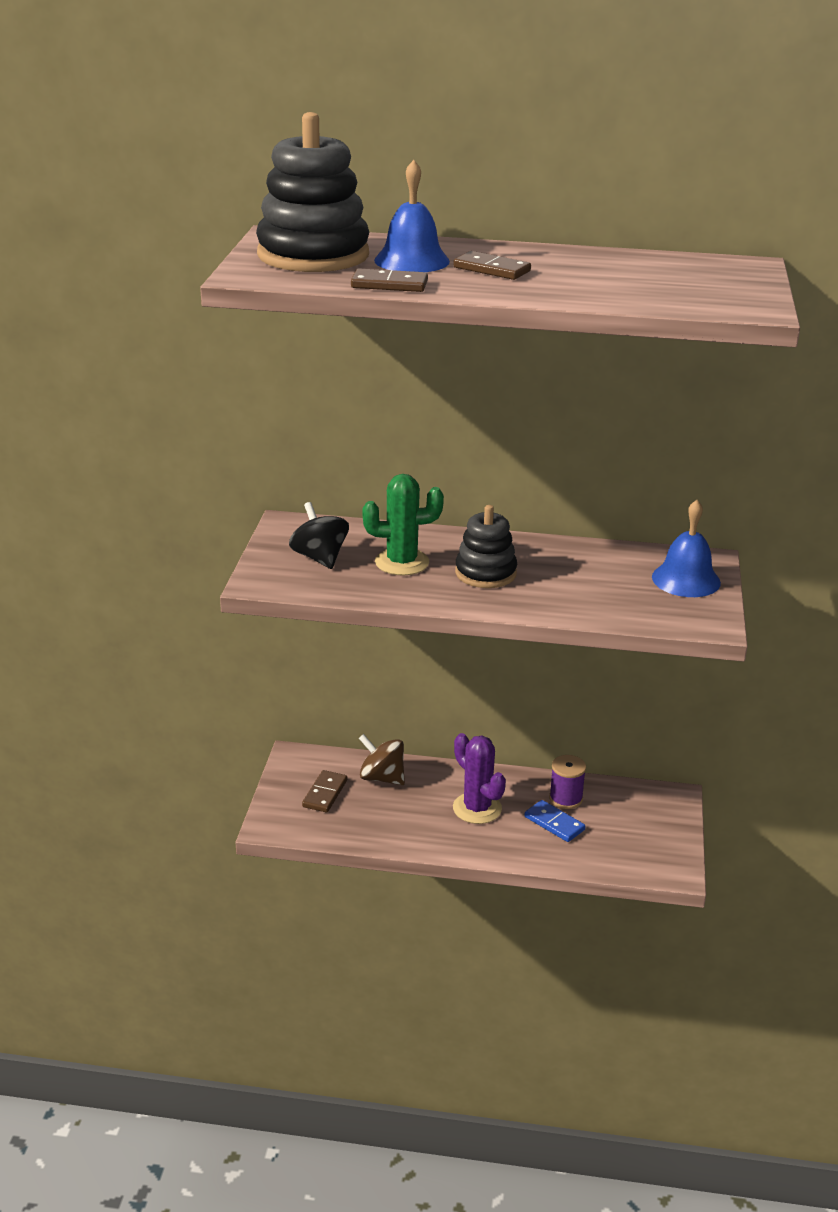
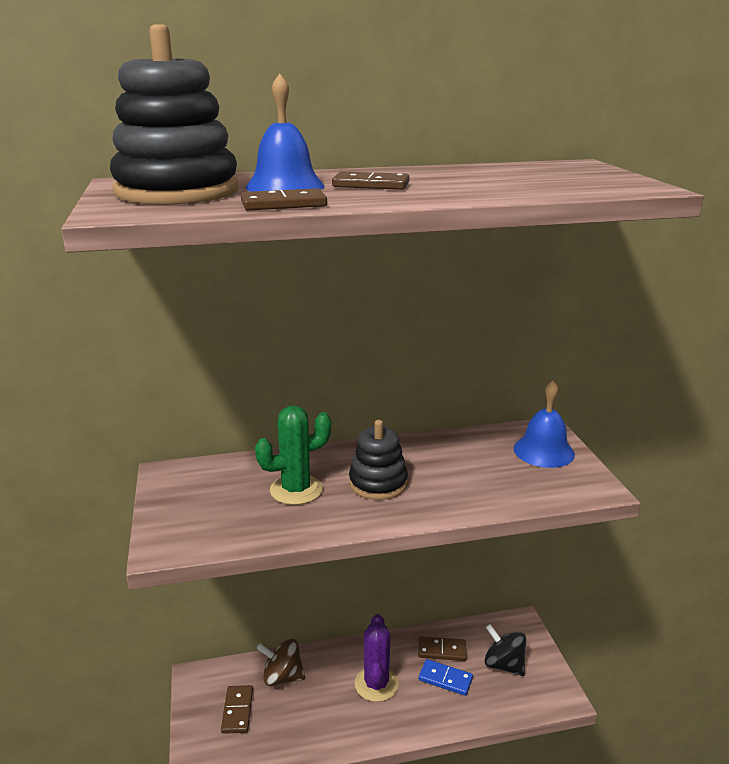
camera: 20 degrees left, 5 degrees down
black spinning top [289,502,349,569] -> black spinning top moved to [485,624,526,676]
purple cactus [453,733,506,824] -> purple cactus turned 60 degrees clockwise [355,614,399,702]
purple spool [549,755,586,809] -> brown domino [418,636,467,661]

